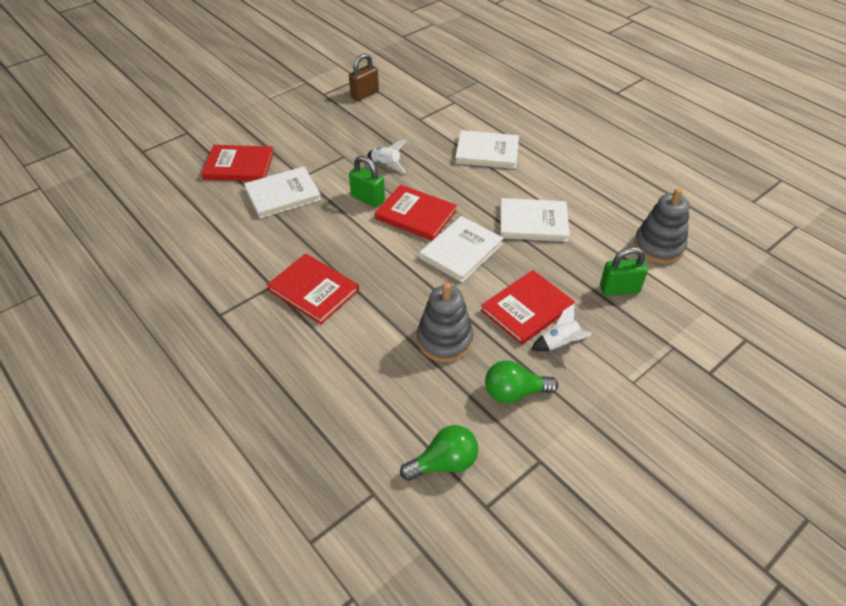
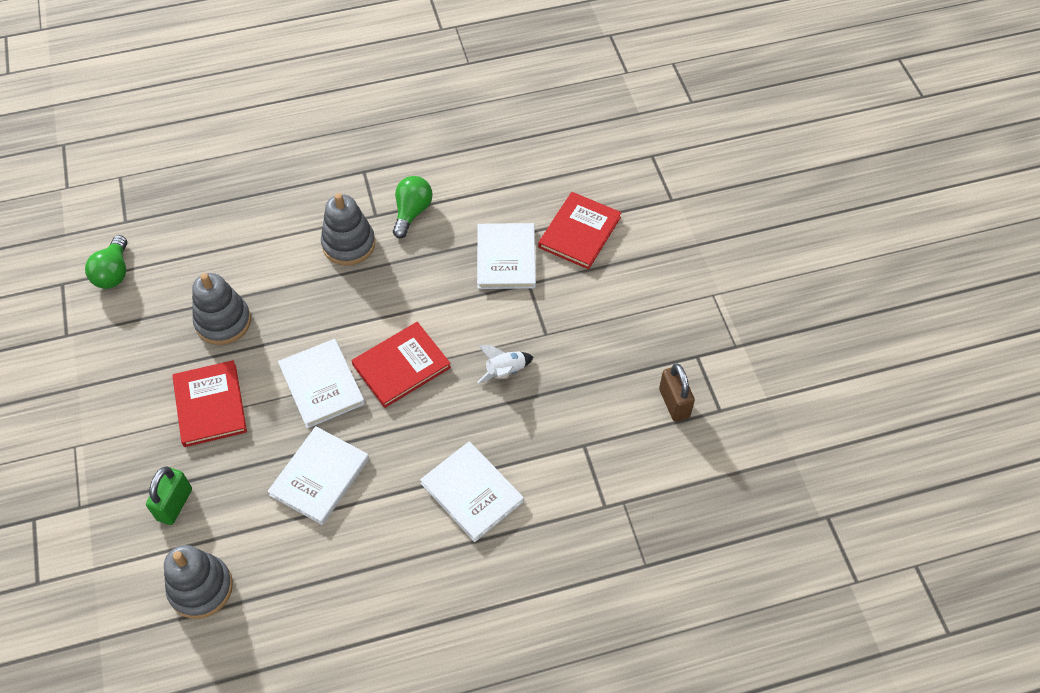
camera: 115 degrees right, 10 degrees up
red book [267,253,359,324] -> grey stacking toy [321,193,375,266]
green padlock [349,156,385,208] -> none
white book [455,130,519,169] -> white book turned 75 degrees counterclockwise [420,441,524,542]
green light bulb [485,360,558,404] -> green light bulb moved to [393,176,432,238]
white rocket [531,303,592,351] -> none

